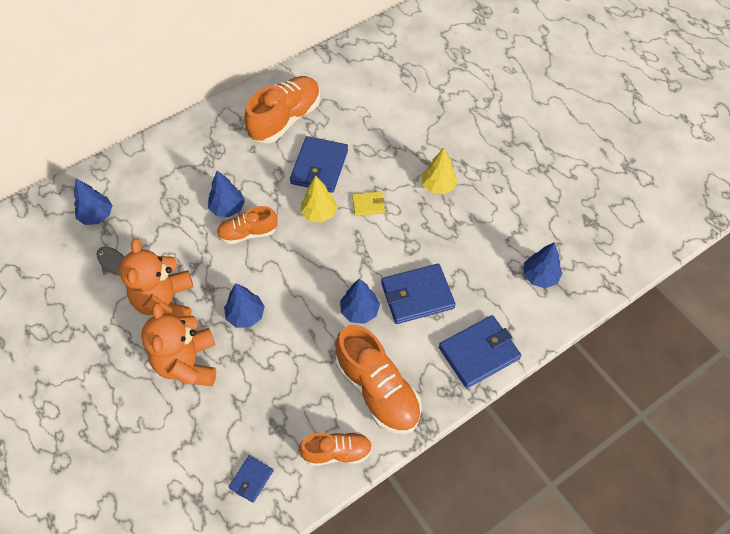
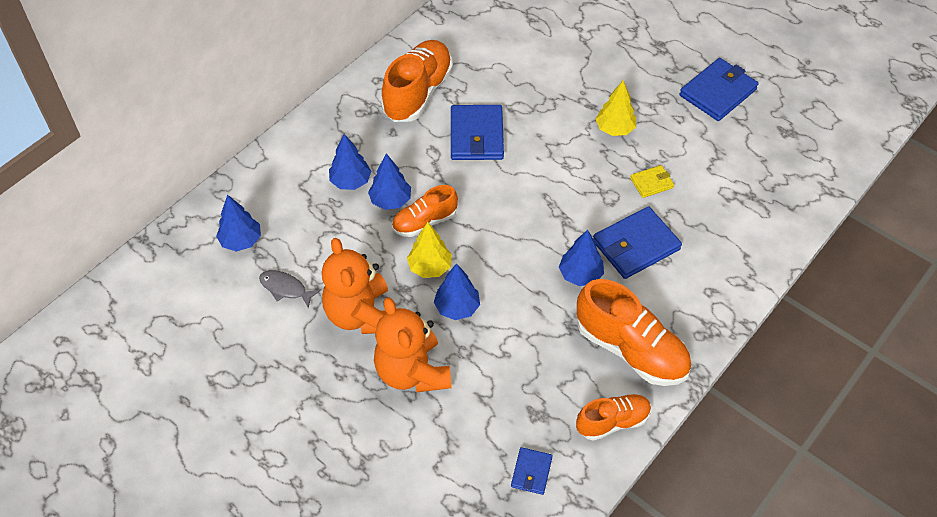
camera: 15 degrees left, 5 degrees down
yellow tree [301,176,338,222] -> yellow tree moved to [407,222,452,278]
yellow wallet [352,191,385,216] -> yellow wallet moved to [630,165,674,198]
blue wallet [439,315,521,388] -> blue wallet moved to [680,58,759,121]
blue tree [523,242,562,288] -> blue tree moved to [329,134,372,190]

